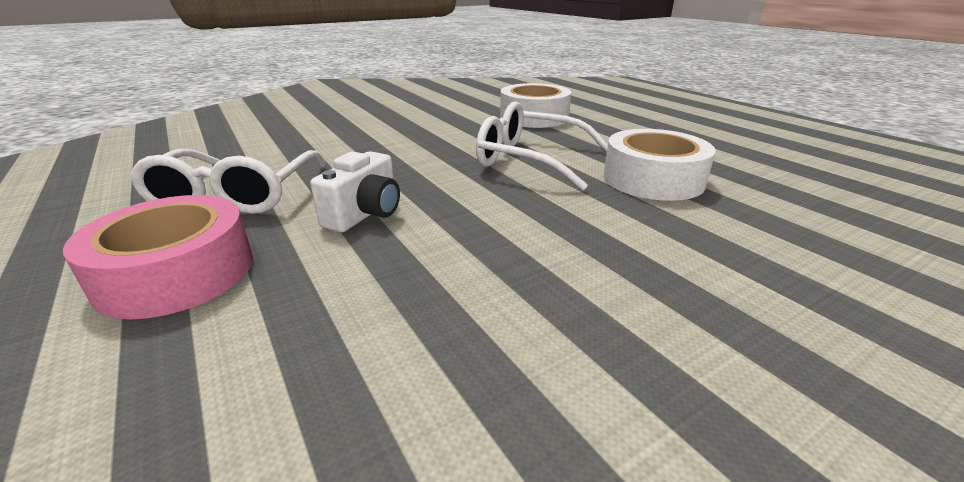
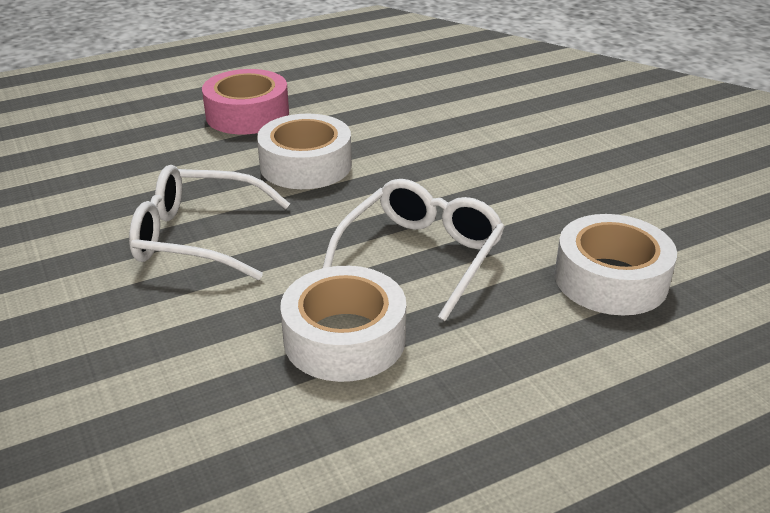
camera: 95 degrees right, 5 degrees up
white glasses [129,149,326,214] -> white glasses moved to [129,165,290,280]
white camera [310,151,400,232] -> white tape [257,114,352,189]

